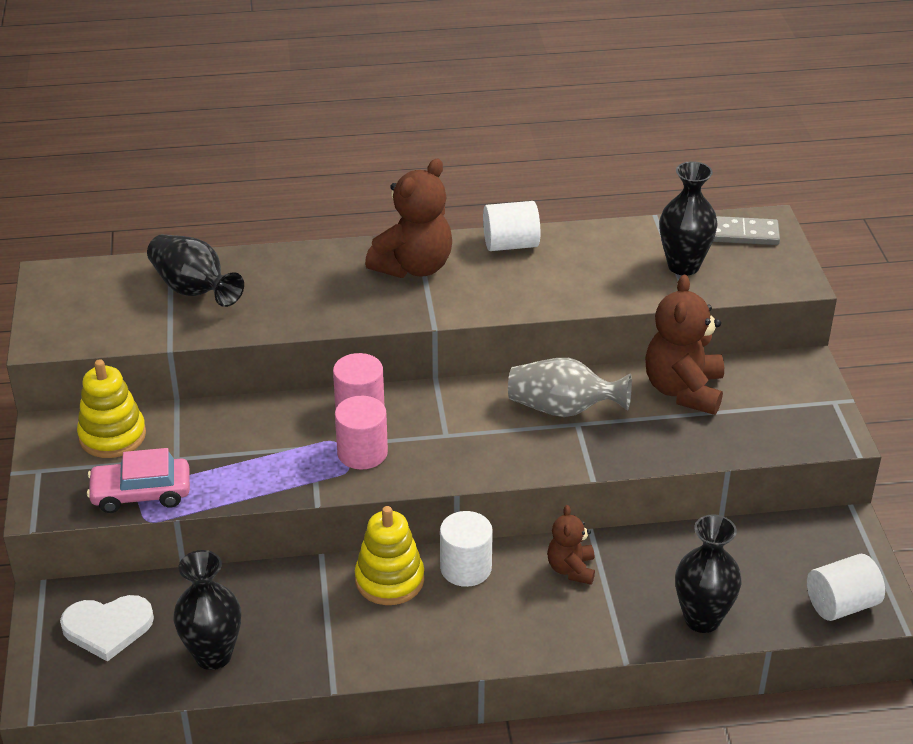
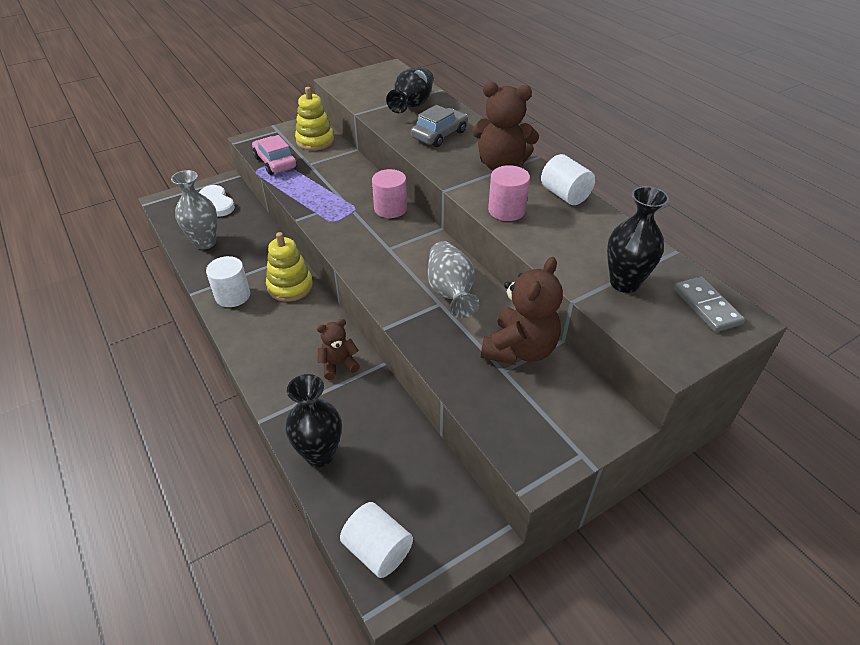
camera: 65 degrees right, 5 degrees up
black vase [173,550,241,670] -> grey vase [171,170,217,249]
pink cylinder [335,396,388,469] -> pink cylinder moved to [488,165,530,221]
white cylinder [440,511,493,587] -> white cylinder moved to [206,256,250,307]
brown teddy bear [645,275,724,415] -> brown teddy bear turned 135 degrees clockwise [481,257,563,365]
none -> grey car [411,105,468,147]

